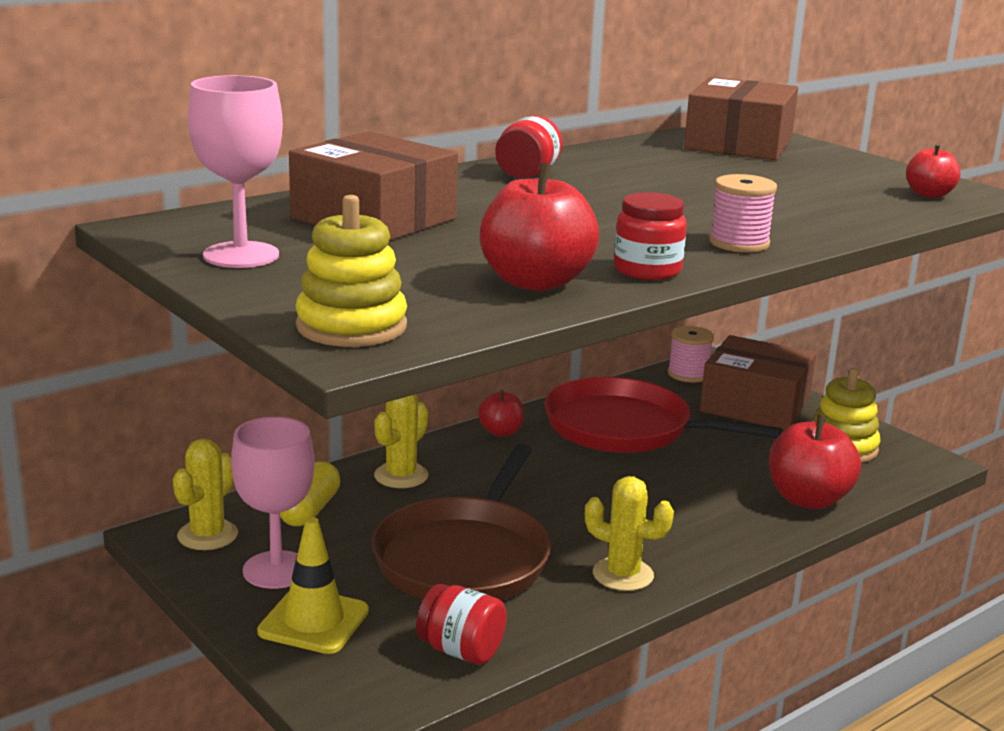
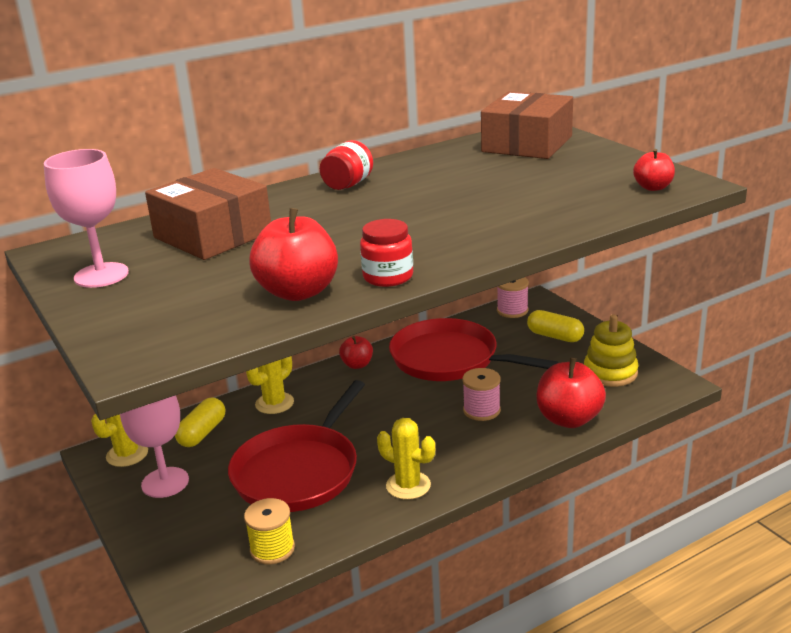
camera: 10 degrees right, 5 degrees up
yellow traffic cone [257,517,369,654] -> none
yellow stacking toy [296,195,407,347] -> none
brown pan [372,444,551,600] -> red pan [228,380,365,512]
red jar [416,584,507,665] -> yellow spool [244,498,295,564]
brown box [700,335,816,430] -> yellow capsule [527,310,584,342]
pink spool [709,174,777,252] -> pink spool moved to [462,368,501,421]

